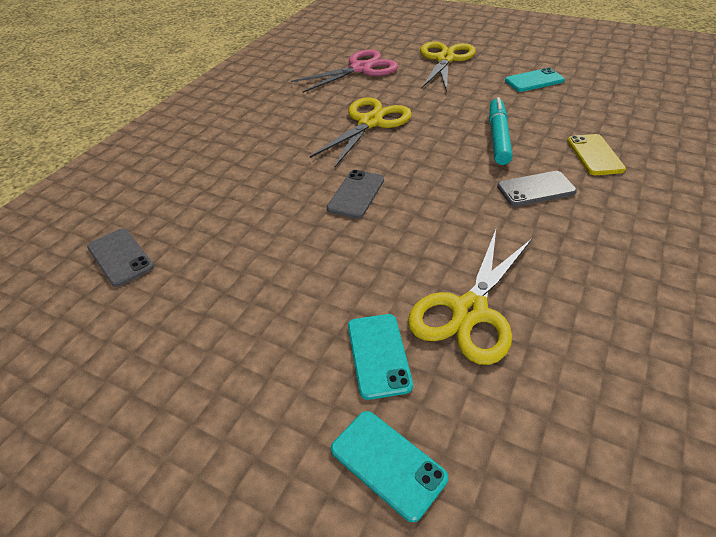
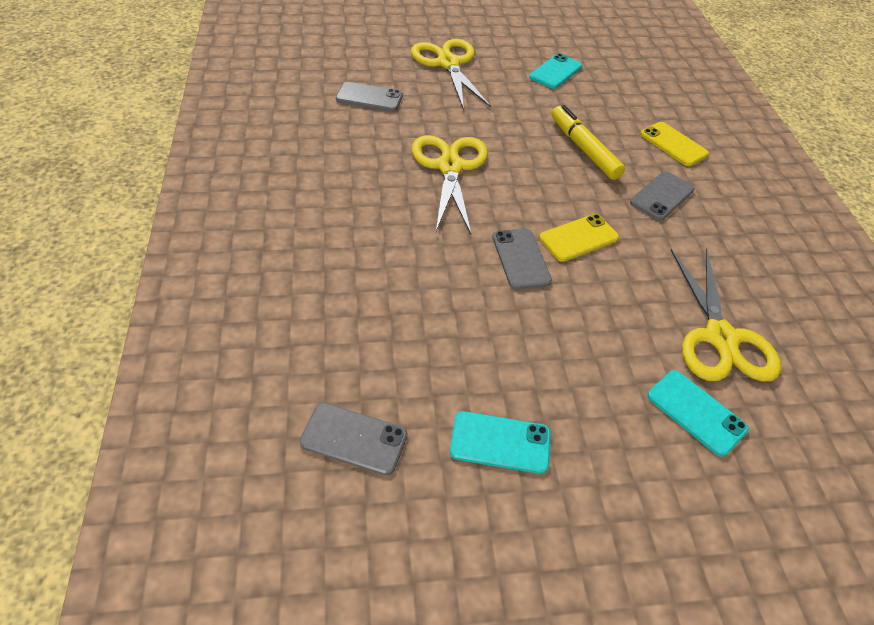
camera: 40 degrees left, 5 degrees up
pink scissors [291,50,399,93] -> grey phone [336,82,403,112]
turquoise phone [331,411,448,522] -> turquoise phone moved to [450,411,551,474]
turquoise marker [489,97,513,165] -> yellow marker [551,105,625,180]
none -> yellow phone [539,214,619,262]

